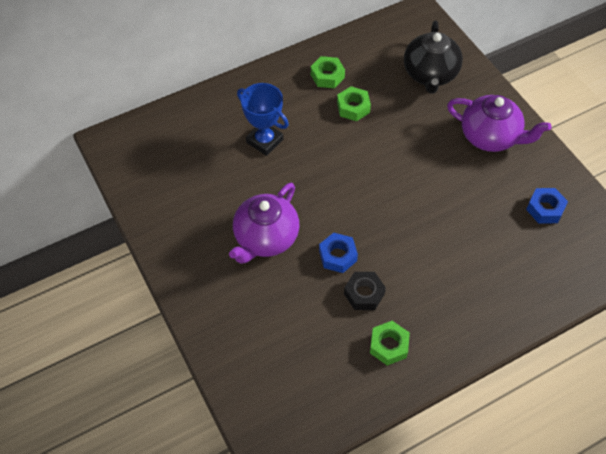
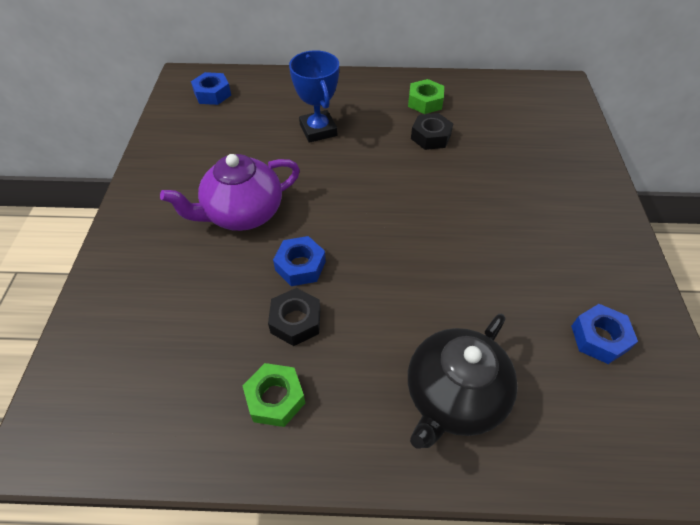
camera: 30 degrees right, 5 degrees down
green nut [337,86,371,121] -> black nut [411,113,453,150]
black teapot [404,21,463,94] -> black teapot moved to [408,314,518,449]
purple teapot [447,95,551,152] -> none
none -> blue nut [191,72,231,105]

